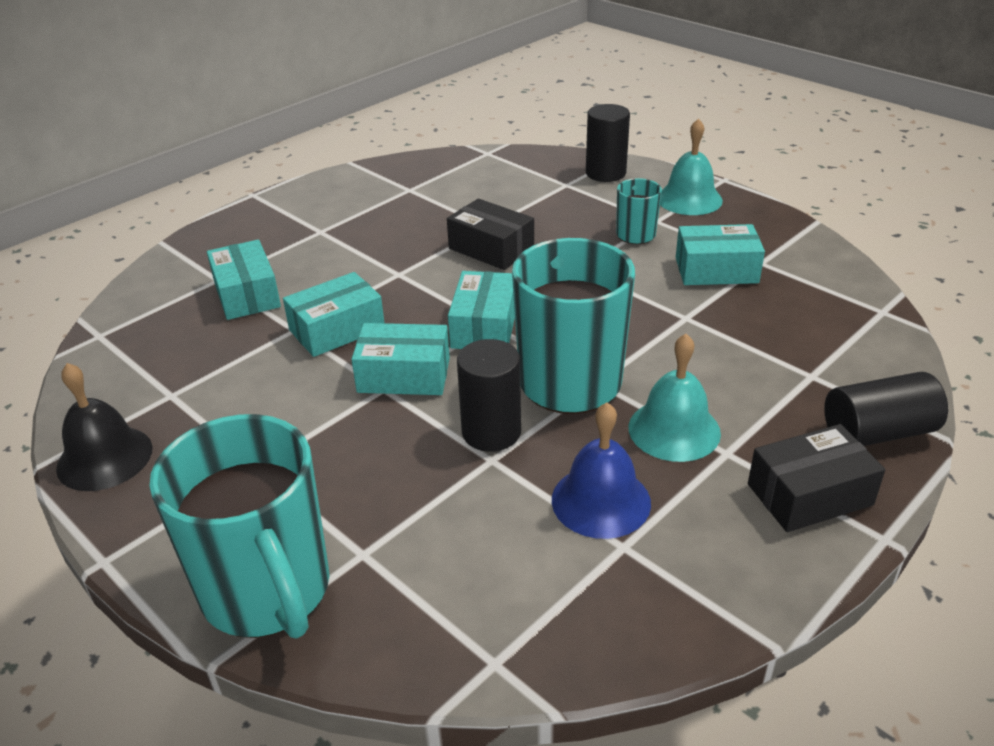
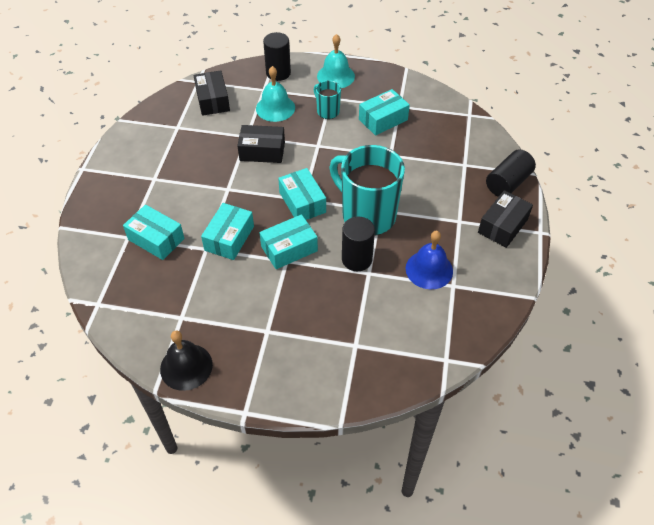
camera: 35 degrees left, 15 degrees up
turquoise mug [149,414,329,639] -> none
turquoise bell [628,334,721,462] -> turquoise bell moved to [256,66,295,122]
none -> black box [194,70,230,116]

